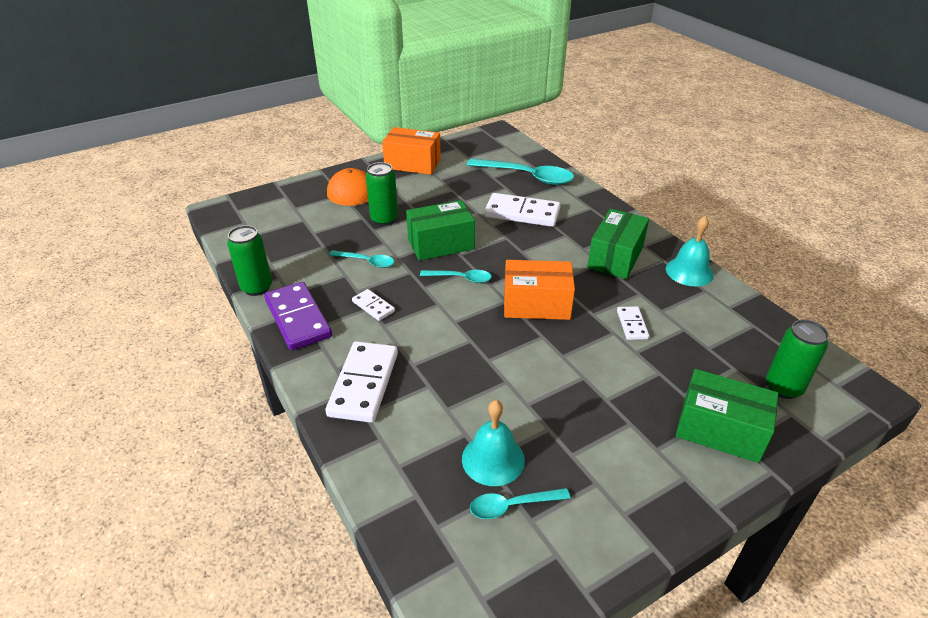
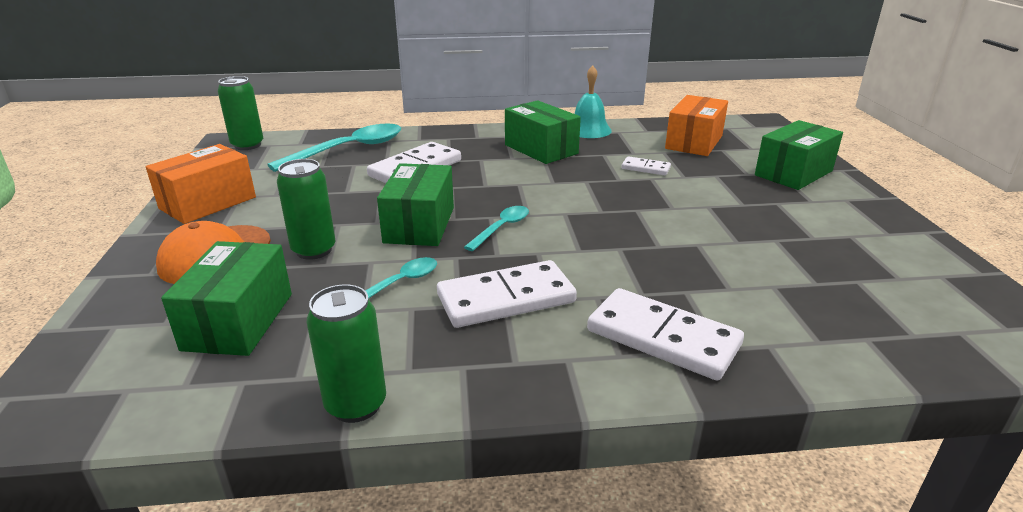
camera: 65 degrees left, 10 degrees down
purple domino [264,282,332,350] -> none
white domino [352,289,395,321] -> white domino [437,260,577,328], size x1.96
turquoise bell [462,400,525,486] -> none
turquoise spoon [470,488,570,519] -> none
orange box [504,260,575,320] -> orange box moved to [665,95,728,156]
green can [766,320,829,399] -> green can moved to [218,76,263,150]
none -> green box [161,241,292,356]

